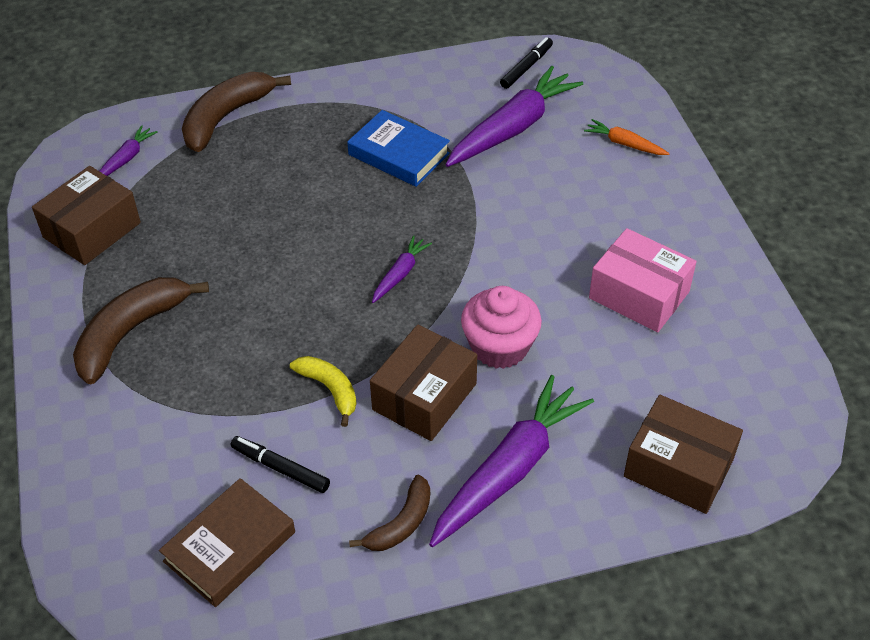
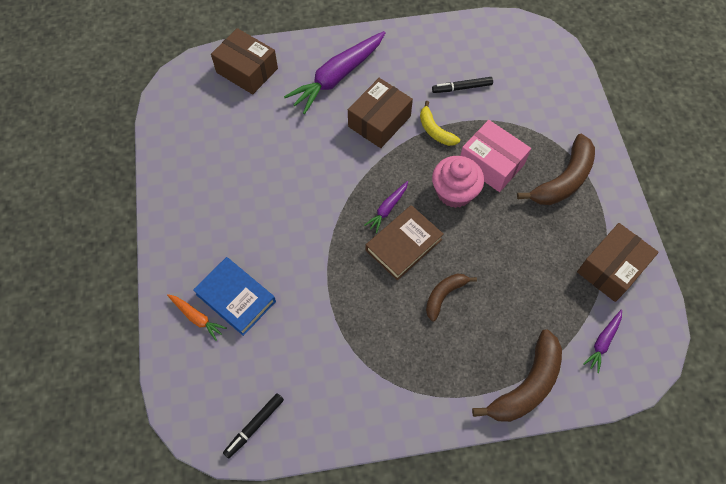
camera: 175 degrees left, 15 degrees up
brown book [159,478,295,607] -> brown book moved to [366,205,444,280]
black marker [231,436,330,493] -> black marker turned 135 degrees clockwise [432,77,493,93]
blue book [347,110,450,187] -> blue book moved to [193,257,276,336]
brown banana [349,475,430,551] -> brown banana moved to [426,274,477,322]
purple carrot [445,66,583,167] -> none
pink cupcake [461,286,542,369] -> pink cupcake moved to [432,156,484,208]
pink box [589,228,697,333] -> pink box moved to [460,120,531,192]

